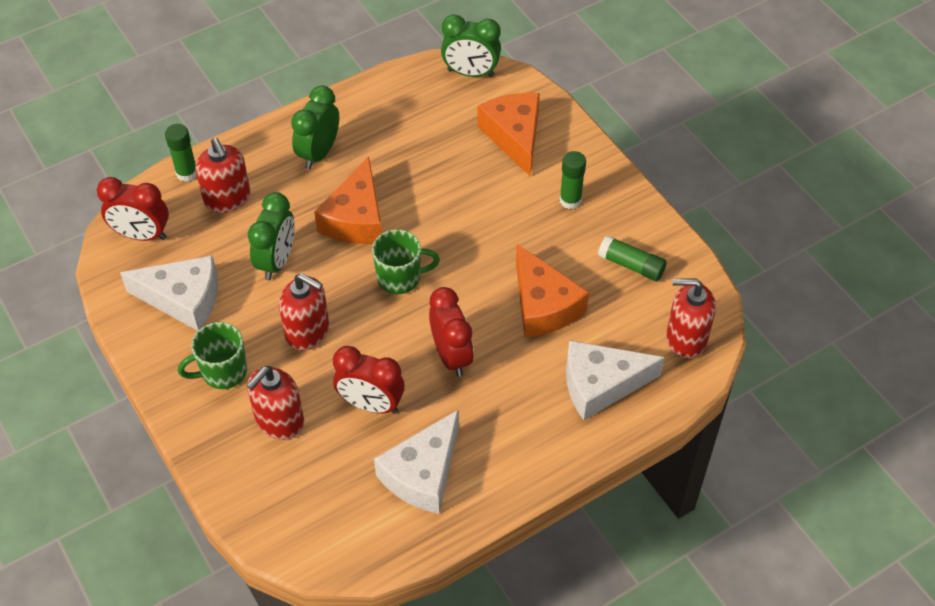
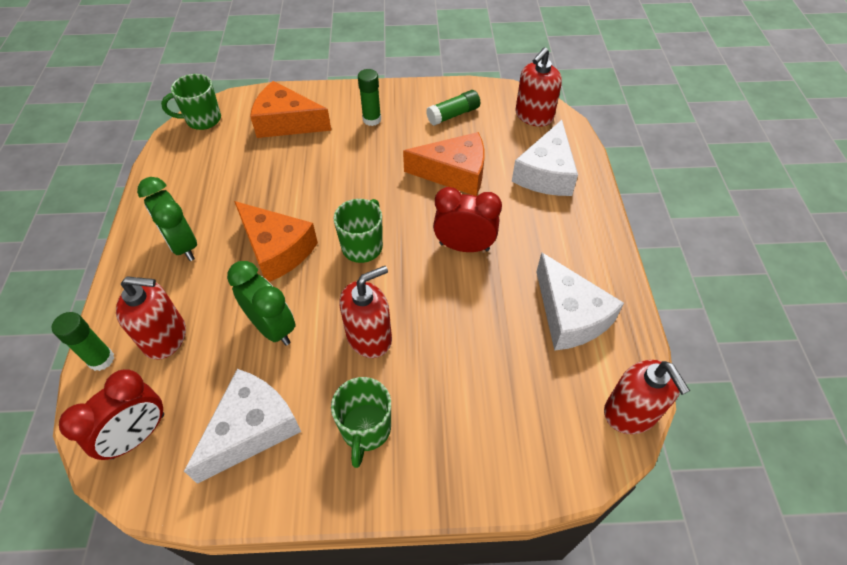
camera: 60 degrees left, 0 degrees up
red soap dispenser [246,366,304,440] -> red soap dispenser moved to [604,360,690,434]
red clock [333,346,405,414] -> none
green clock [441,14,501,77] -> green mug [161,74,221,130]

